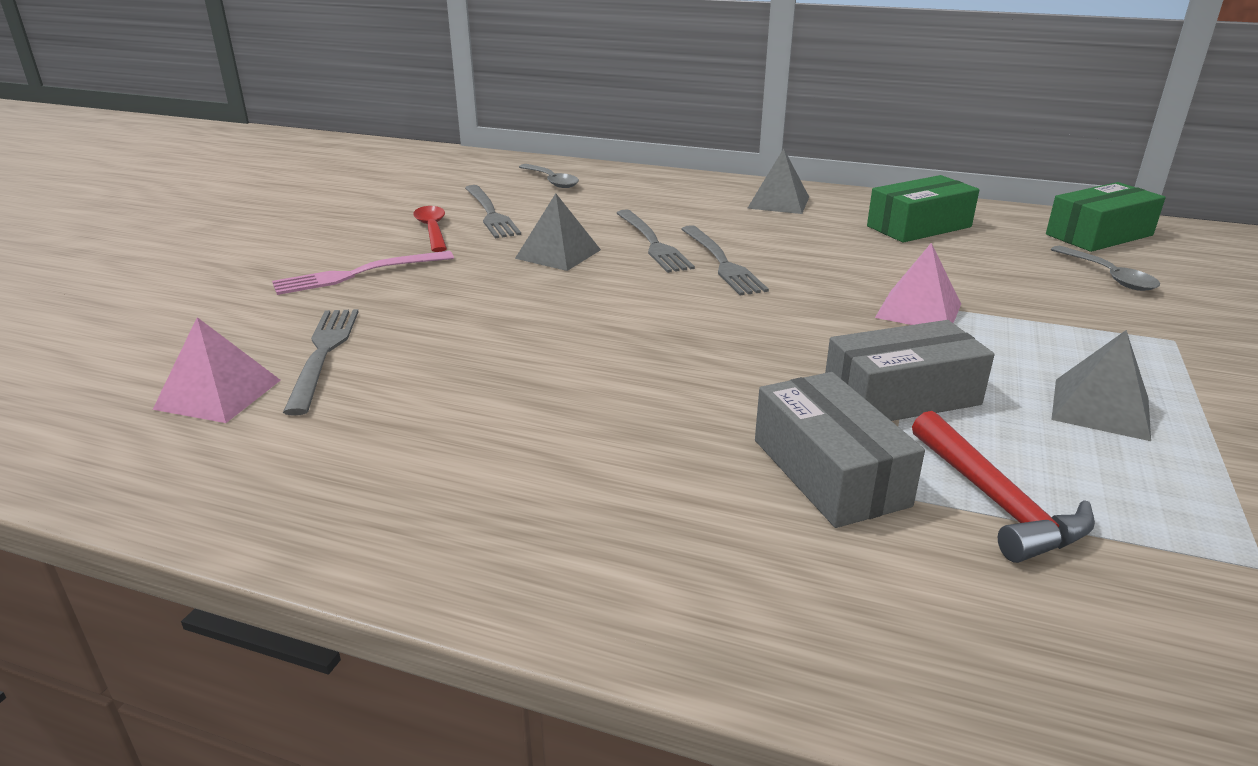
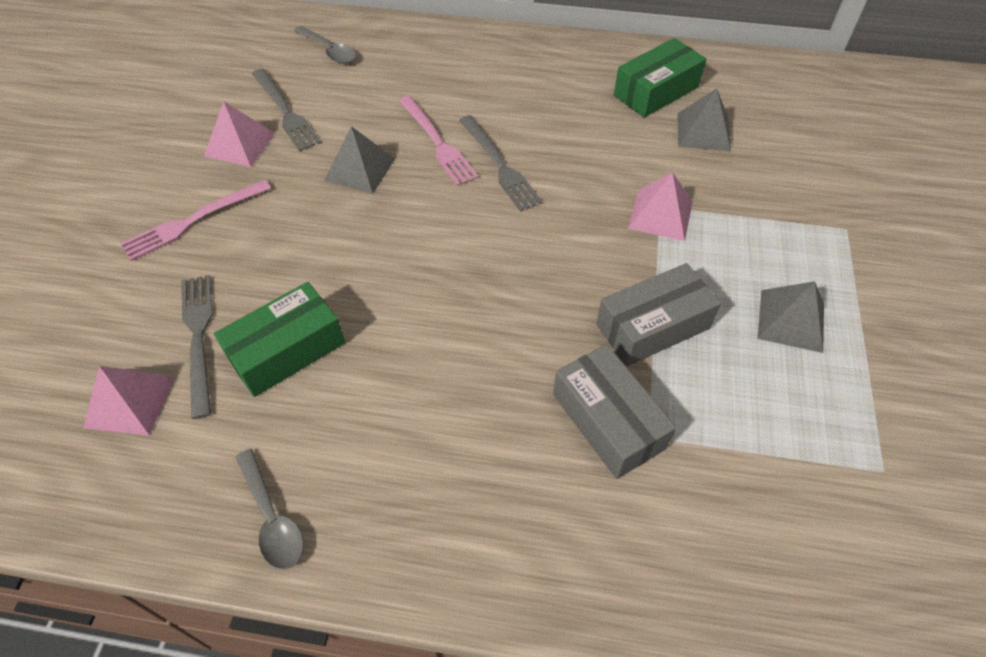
camera: 10 degrees left, 25 degrees up
red spoon [413,206,447,252] -> pink pyramid [204,101,275,167]
grey fork [617,210,695,273] -> pink fork [399,96,479,186]
grey pyramid [747,148,809,214] -> grey pyramid moved to [677,89,731,151]
red hammer [912,411,1095,563] -> none
green box [1046,182,1166,252] -> green box moved to [214,282,345,397]
grey spoon [1051,246,1160,291] -> grey spoon moved to [236,449,304,570]

